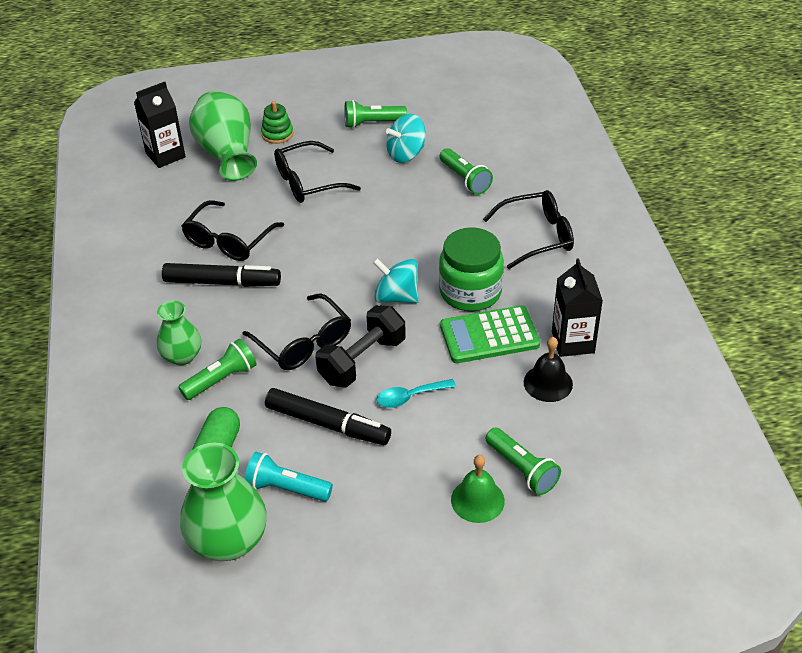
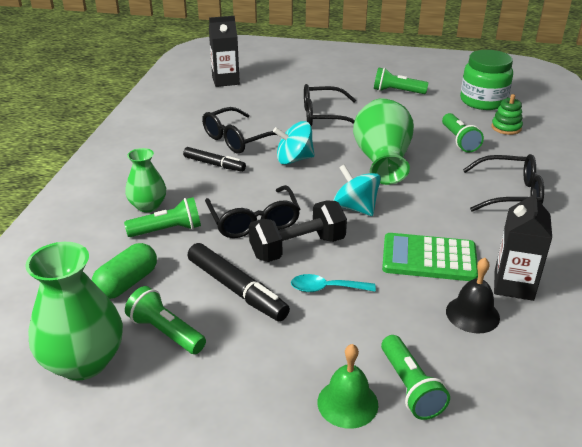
camera: 20 degrees right, 10 degrees down
black marker [162,263,281,287] -> black marker [183,147,246,172], size x0.66
green vase [189,91,257,181] -> green vase moved to [353,98,414,185]
turquoise flashlight [245,452,333,502] -> green flashlight [125,286,206,354]
green stacking toy [261,101,293,144] -> green stacking toy moved to [491,94,523,135]
turquoise spinning top [386,114,426,163] -> turquoise spinning top moved to [273,121,315,165]
green jar [439,227,504,311] -> green jar moved to [460,50,513,110]

